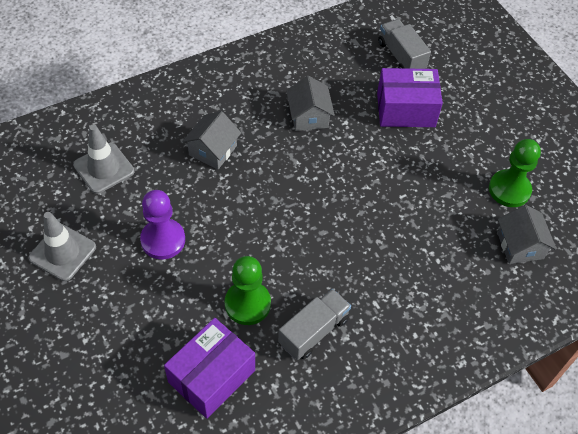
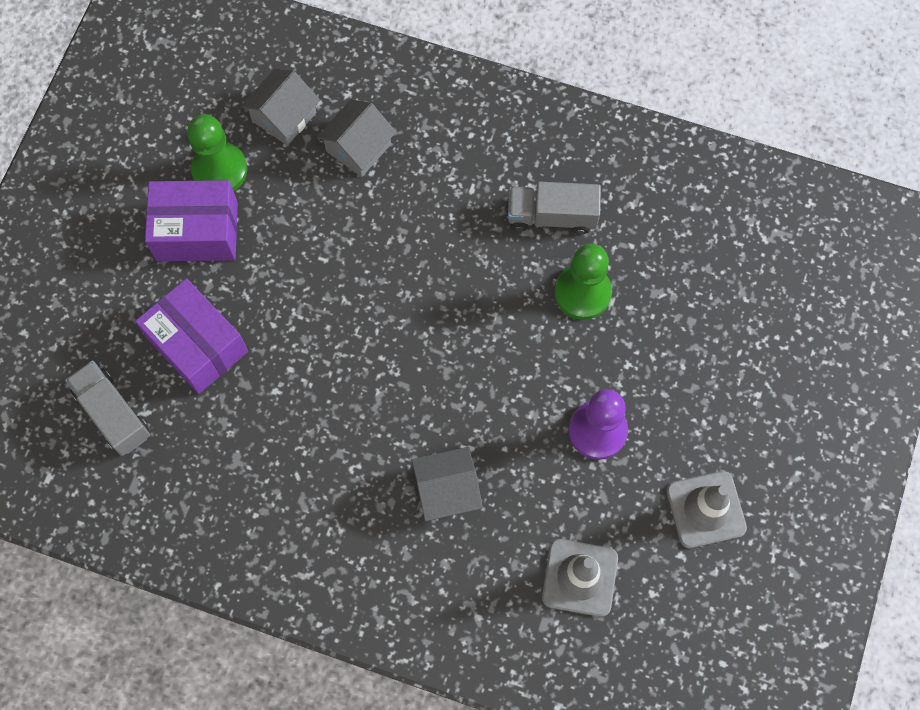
camera: 130 degrees left, 15 degrees up
purple box [164,318,255,419] -> purple box moved to [145,180,238,261]
grey house [286,76,335,131] -> grey house moved to [317,99,396,177]
grey truck [378,19,431,69] -> grey truck turned 120 degrees clockwise [65,360,150,456]

